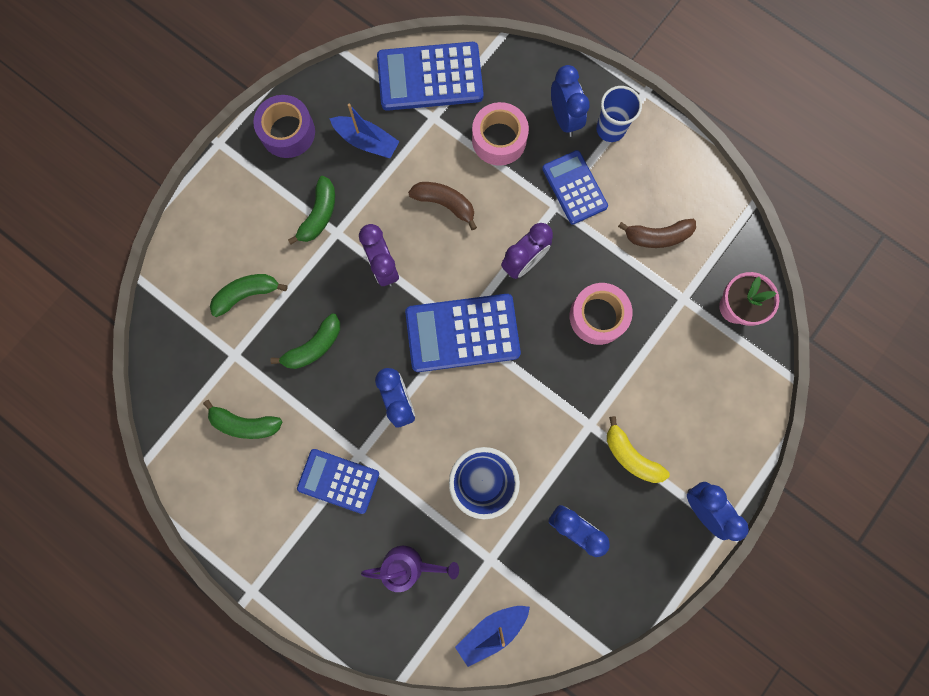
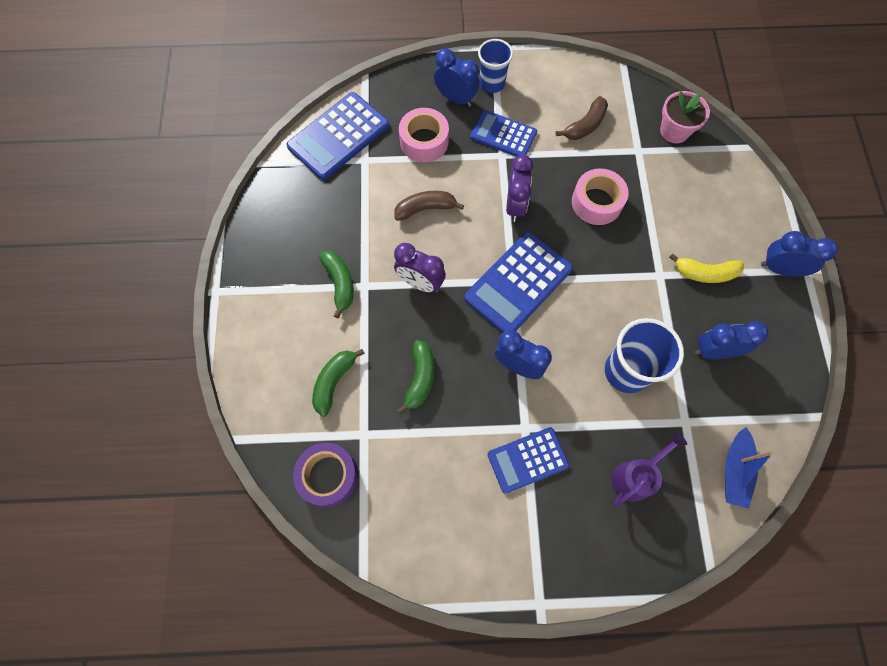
camera: 40 degrees left, 10 degrees down
green banana [203,400,282,439] -> none
purple tape [253,95,315,158] -> purple tape moved to [293,443,358,507]
blue boat [329,104,400,158] -> none

